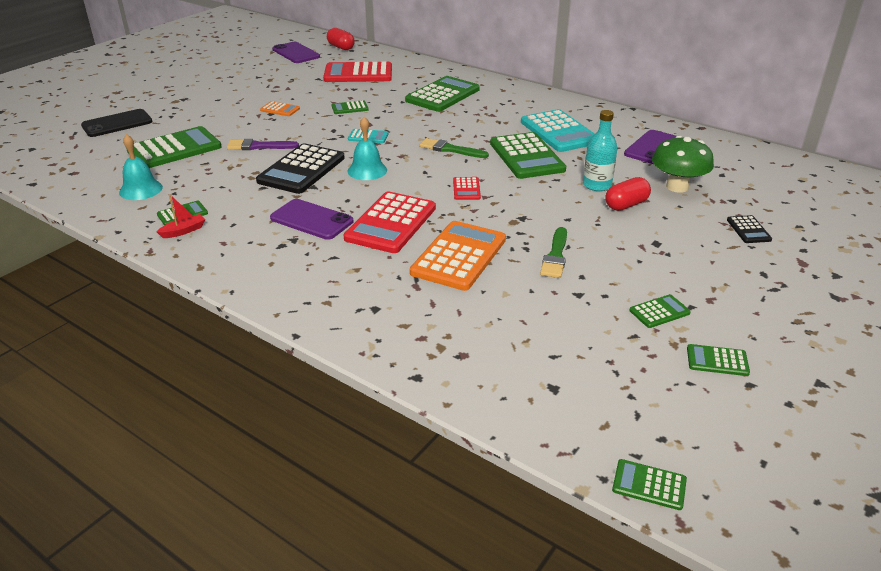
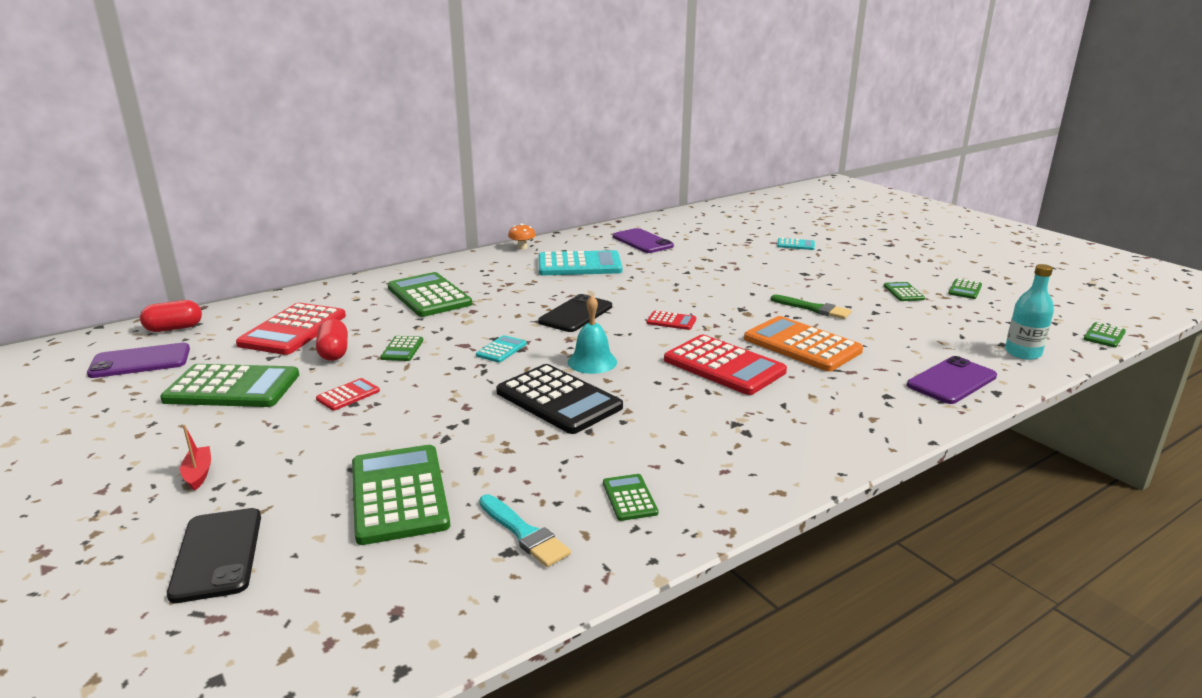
camera: 70 degrees left, 10 degrees down
turquoise bell [119,134,163,200] -> turquoise brush [479,494,571,567]
red boat [157,194,205,238] -> red boat moved to [180,425,211,491]
purple brush [227,139,299,150] -> none
orange calculator [260,101,300,116] -> red calculator [316,378,380,411]
purple phone [270,199,353,240] -> purple phone moved to [907,356,997,404]
green brush [420,138,489,158] -> black phone [538,294,612,332]
green calculator [490,132,566,179] -> green calculator moved to [160,364,299,407]
turquoise bottle [583,110,618,191] -> turquoise bottle moved to [1005,264,1054,360]
red capsule [606,177,651,211] -> red capsule moved to [316,319,348,361]
green mushroom [652,136,714,193] -> none
black calculator [727,215,772,243] -> turquoise calculator [777,238,815,250]
none -> orange mushroom [508,223,536,250]

